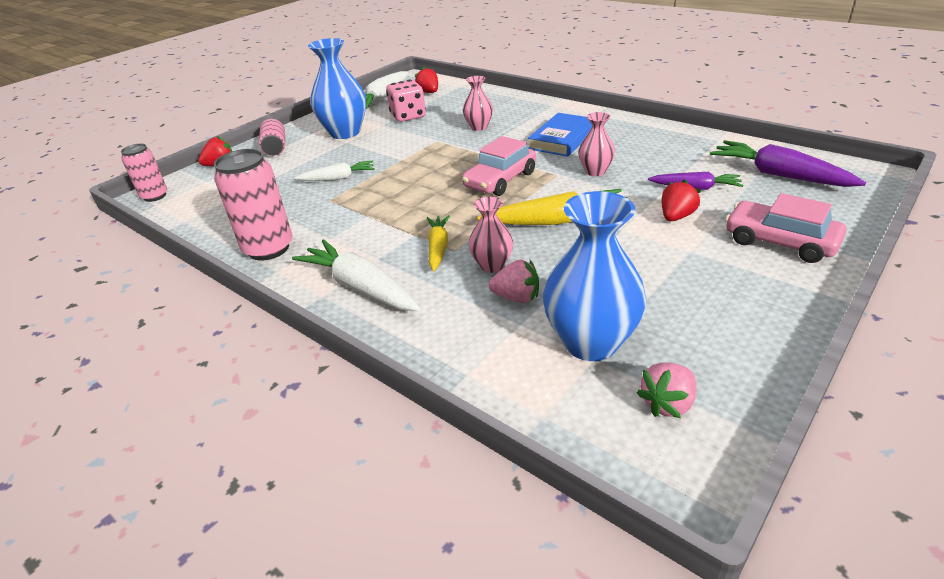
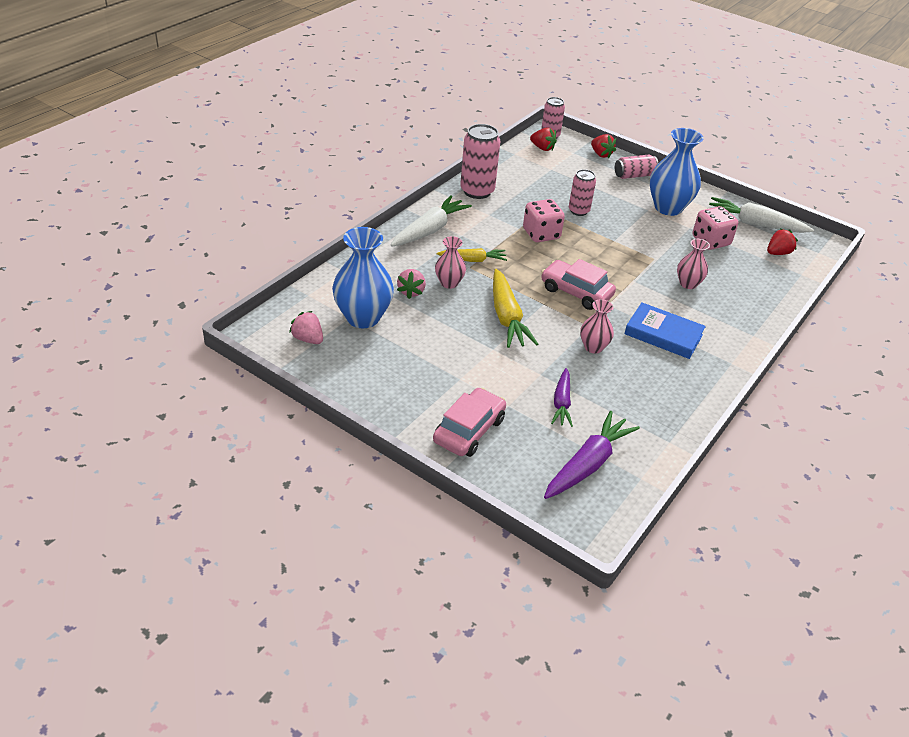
camera: 80 degrees right, 5 degrees up
white carrot [295,161,375,181] -> pink can [569,169,596,216]
red strawberry [662,179,701,221] -> red strawberry moved to [530,127,557,151]
none -> pink dice [523,199,565,242]

